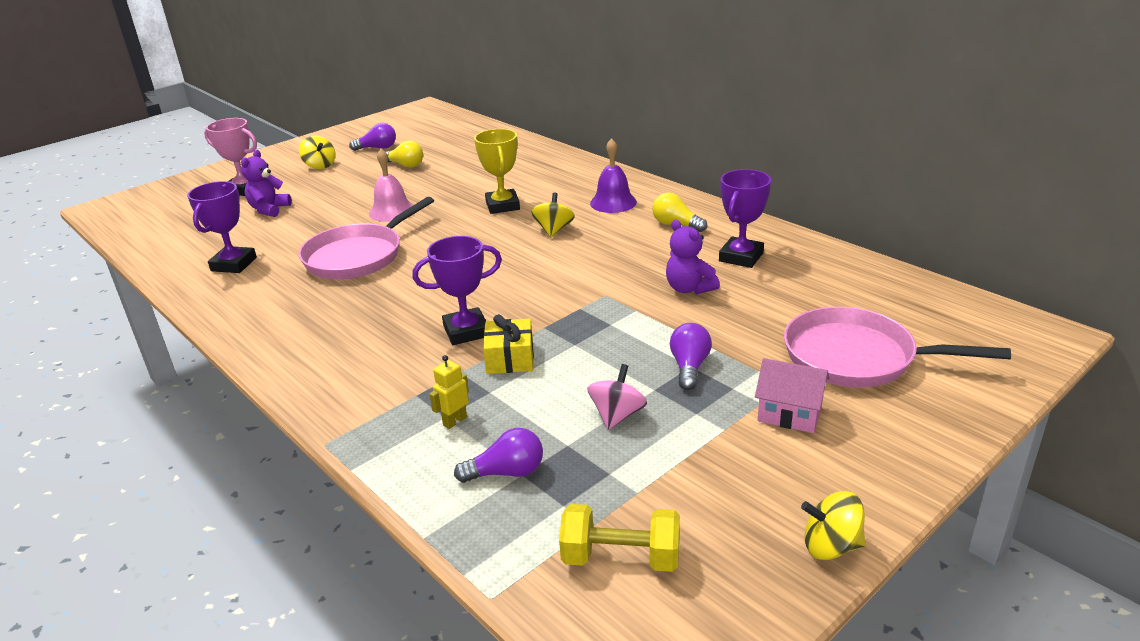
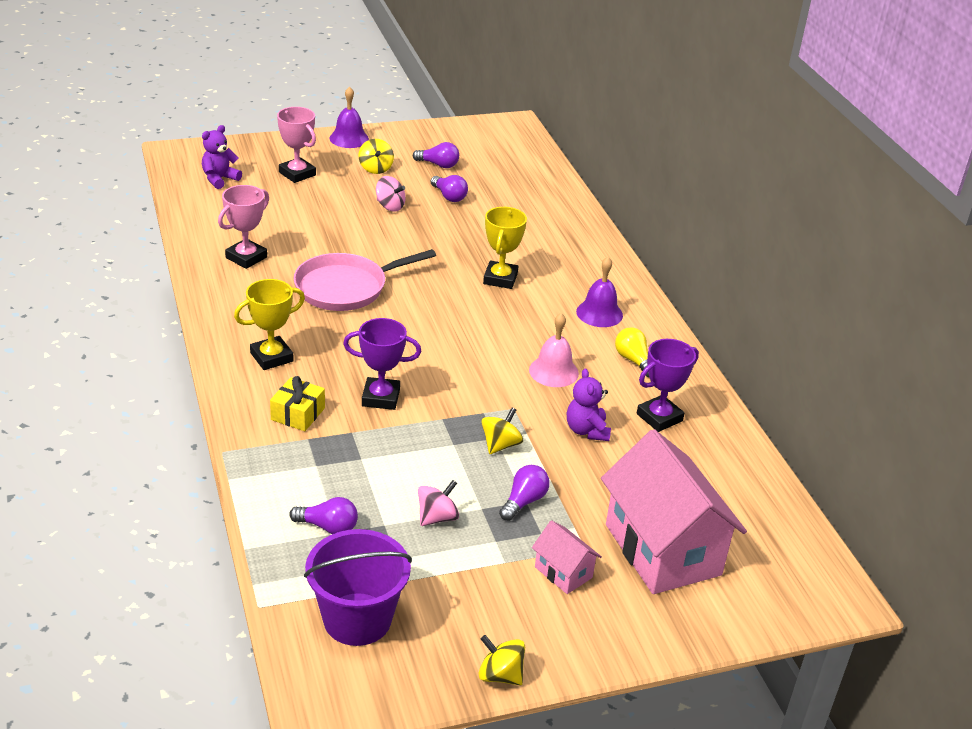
camera: 20 degrees right, 5 degrees up
purple trophy [187,181,257,273] -> pink trophy [218,185,269,269]
purple teddy bear [241,150,292,217] -> purple teddy bear moved to [202,125,242,189]
pink bell [369,149,413,222] -> pink bell moved to [529,313,579,387]
yellow light bulb [386,141,423,168] -> purple light bulb [431,175,468,202]
yellow robot [429,355,469,429] -> none
yellow gift [483,314,534,374] -> yellow gift moved to [270,376,325,431]
yellow spinning top [531,193,575,237] -> yellow spinning top moved to [481,408,523,454]
yellow dumbbell [559,504,680,572] -> purple bucket [304,529,412,646]
pink pan [784,307,1011,387] -> pink house [601,429,747,594]
none -> yellow trophy [234,279,305,370]
none -> purple bell [329,86,369,148]
none -> pink spinning top [376,176,406,212]

